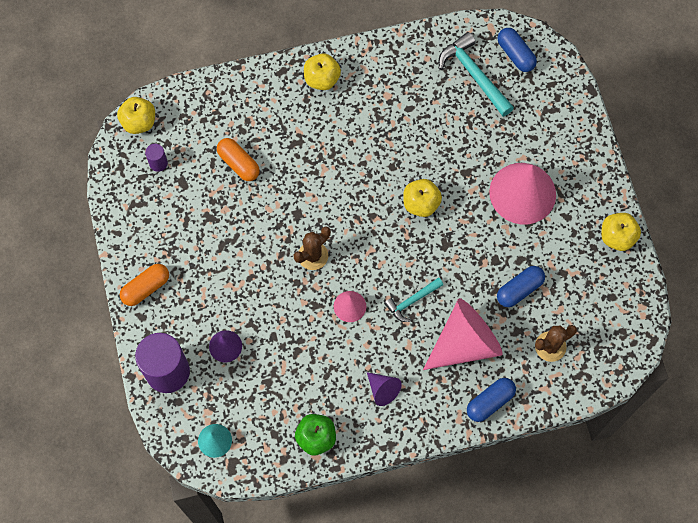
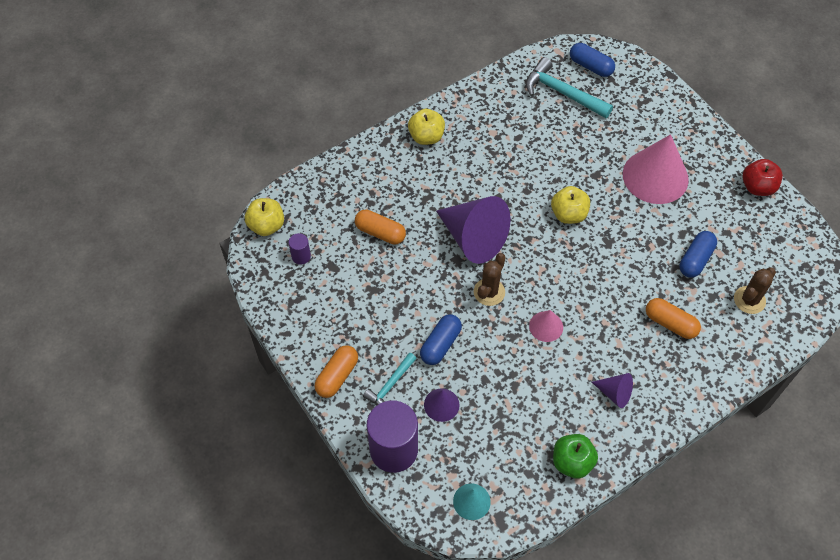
camera: 20 degrees left, 10 degrees down
turquoise hammer [384,277,443,322] -> turquoise hammer moved to [363,352,417,405]
pink cone [423,298,503,370] -> orange capsule [646,298,701,339]
blue capsule [467,378,516,422] -> blue capsule moved to [420,314,462,365]
yellow apple [601,213,641,251] -> red apple [742,159,783,196]
none -> purple cone [436,196,511,264]

